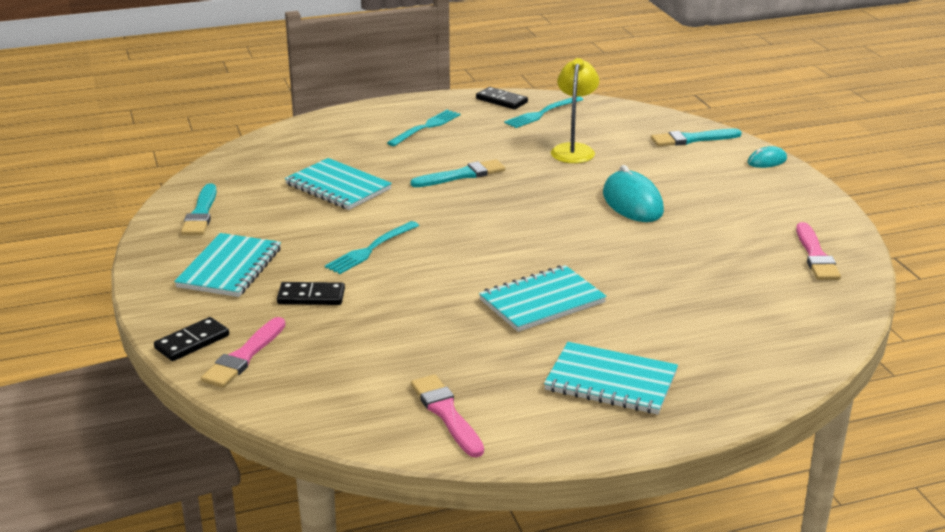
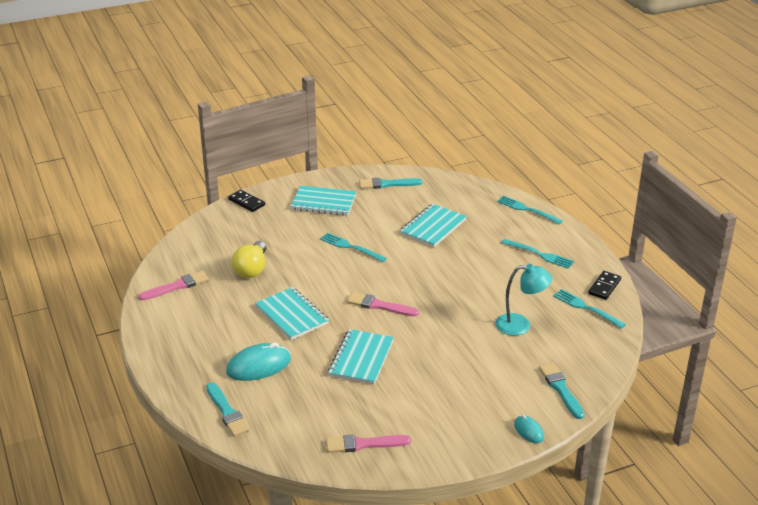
camera: 85 degrees right, 5 degrees up
pink brush [201,317,285,388] -> pink brush moved to [347,292,419,317]
black domino [277,282,345,305] -> none
turquoise brush [411,159,505,187] -> turquoise brush moved to [206,382,250,436]
turquoise notebook [544,342,678,414] -> turquoise notebook moved to [328,329,394,384]
yellow lamp [551,58,599,163] -> turquoise lamp [495,264,552,336]
turquoise mouse [603,165,664,222] -> turquoise mouse moved to [226,342,291,381]
none -> yellow light bulb [232,241,267,278]
none -> turquoise fork [497,196,563,224]

